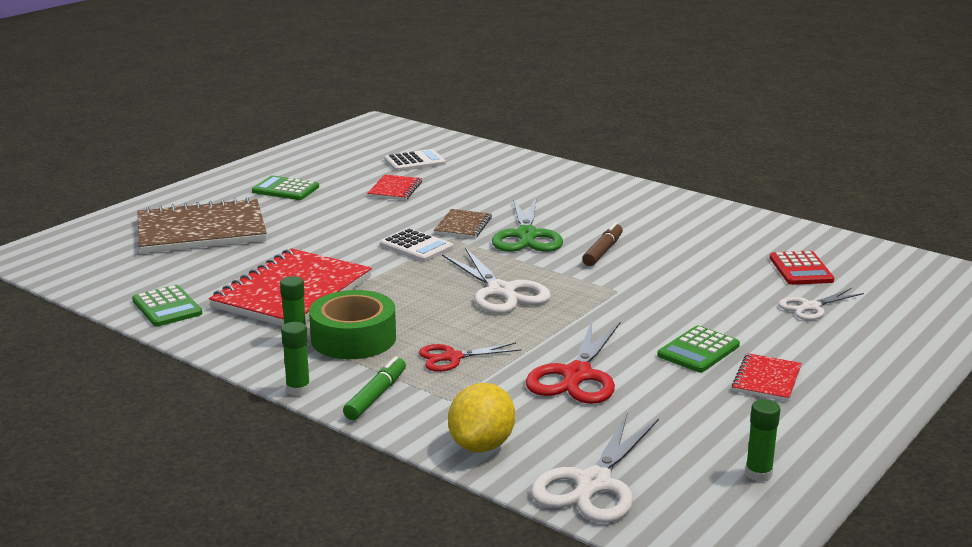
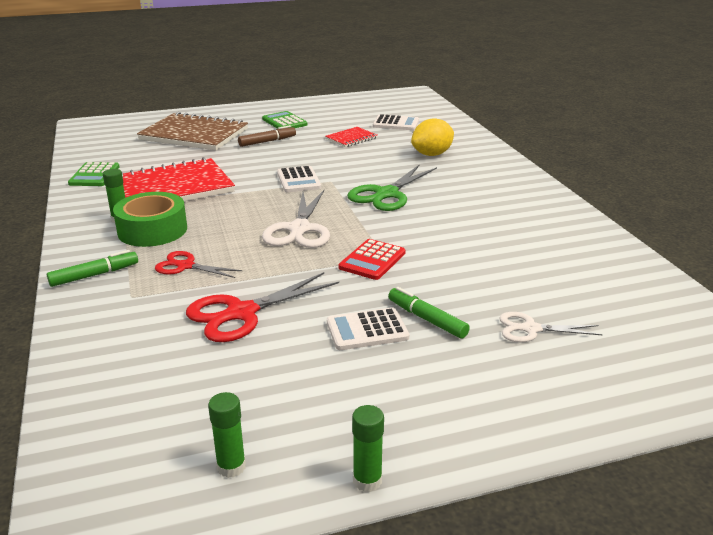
camera: 35 degrees right, 5 degrees up
green glue stick [281,322,310,396] -> green glue stick moved to [352,405,384,492]
brown notebook [434,209,492,239] -> none
yellow lemon [448,383,515,452] -> yellow lemon moved to [411,118,454,156]
white scissors [531,414,659,523] -> none
brown marker [582,222,623,266] -> brown marker moved to [238,125,296,147]
green calculator [657,325,740,373] -> white calculator [327,307,409,350]
red notebook [732,353,802,402] -> none
red calculator [770,251,834,285] -> red calculator moved to [339,239,406,280]
none -> green marker [388,287,470,339]

